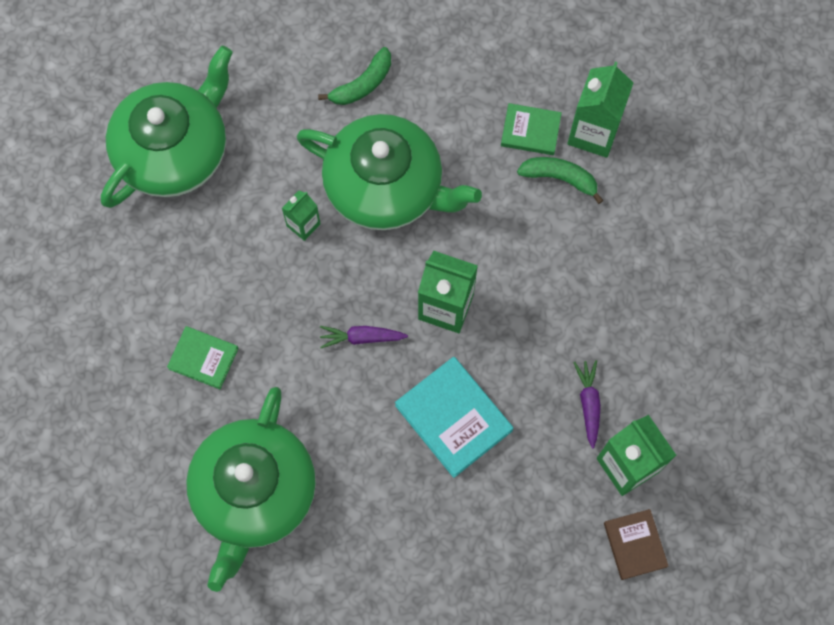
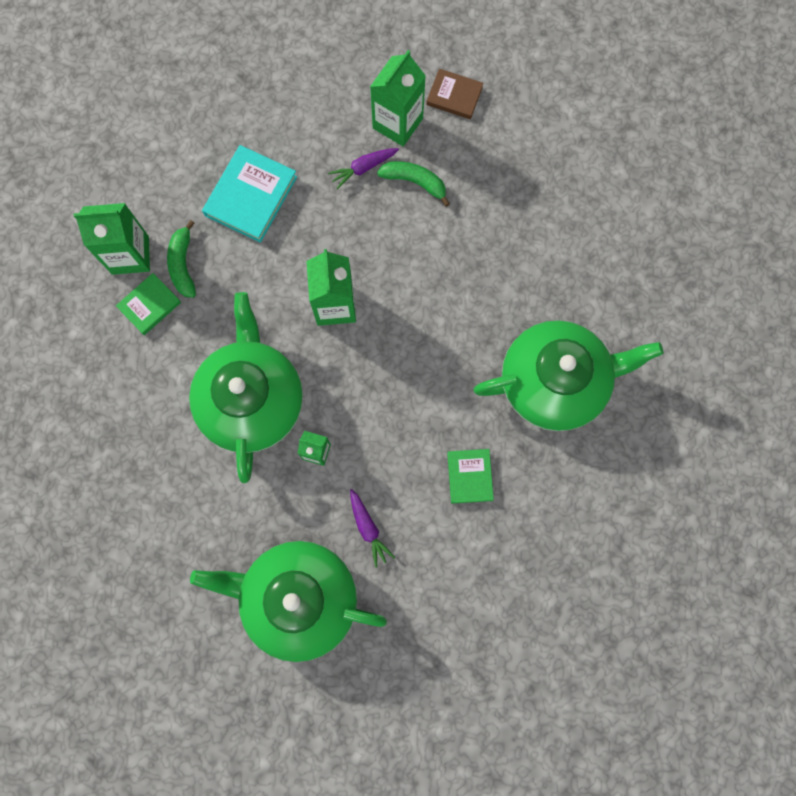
camera: 115 degrees left, 5 degrees up
green banana [318,47,391,105] -> green banana moved to [377,161,450,207]
purple carrot [320,326,408,348] -> purple carrot moved to [350,489,395,568]
turquoise book [395,357,513,478] -> turquoise book moved to [202,145,297,243]
green book [501,103,562,155] -> green book turned 60 degrees clockwise [116,273,181,335]
brown book [604,509,668,580] -> brown book turned 60 degrees clockwise [426,69,483,119]

